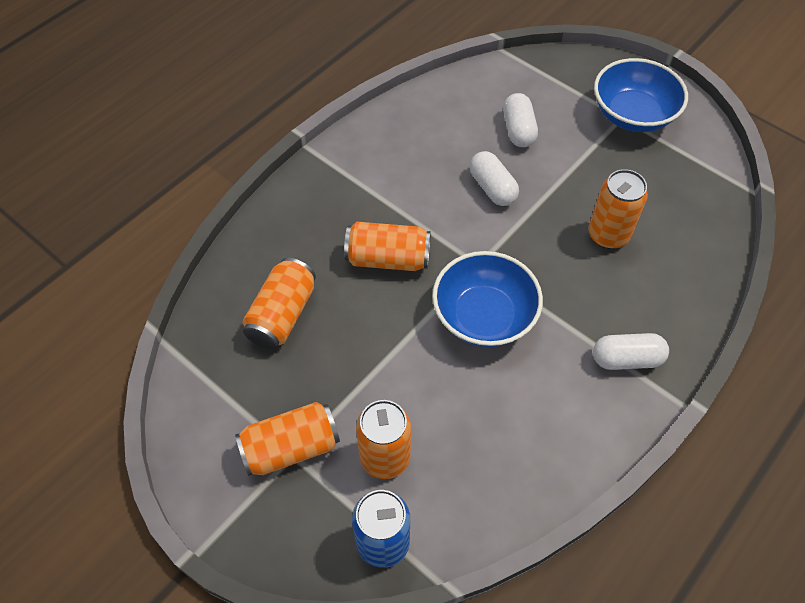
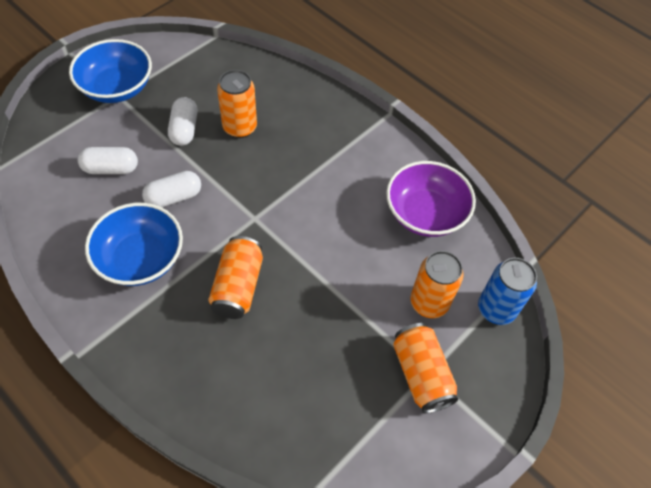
camera: 90 degrees left, 0 degrees up
orange can [242,258,316,349] -> none
blue bowl [432,251,543,347] -> blue bowl moved to [85,203,183,286]
white capsule [593,333,669,370] -> white capsule moved to [168,97,197,146]
none -> purple bowl [386,161,476,237]

